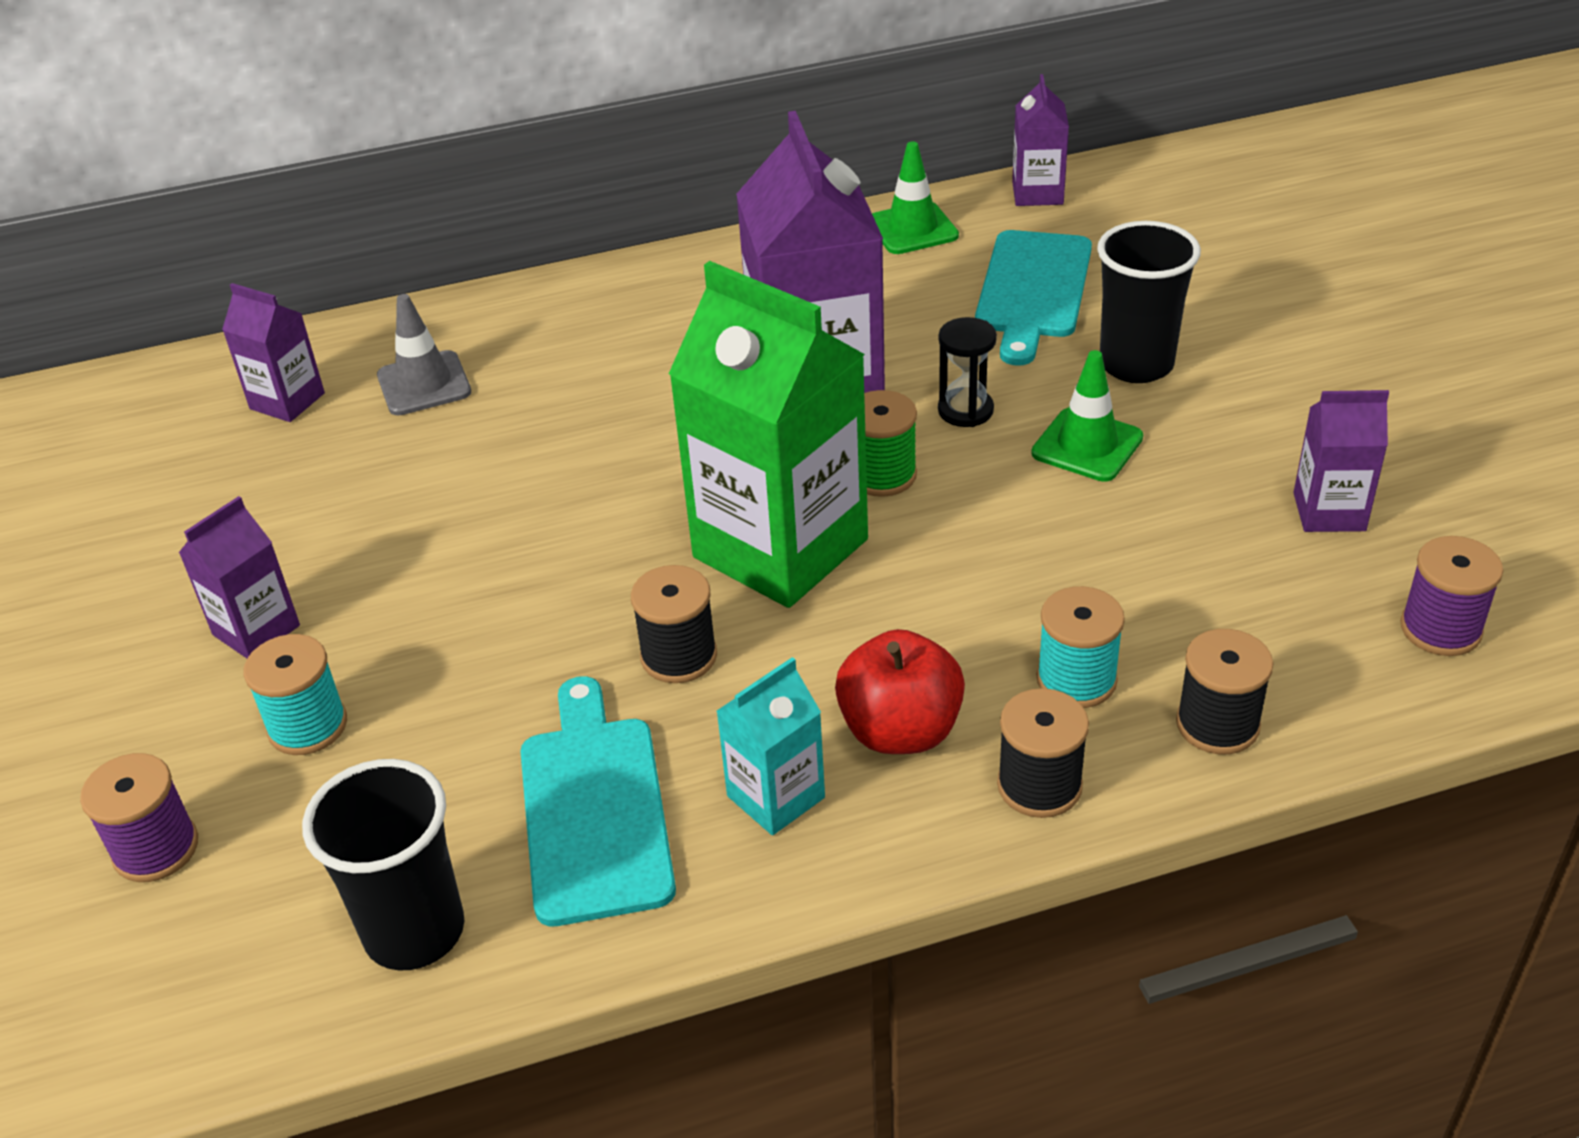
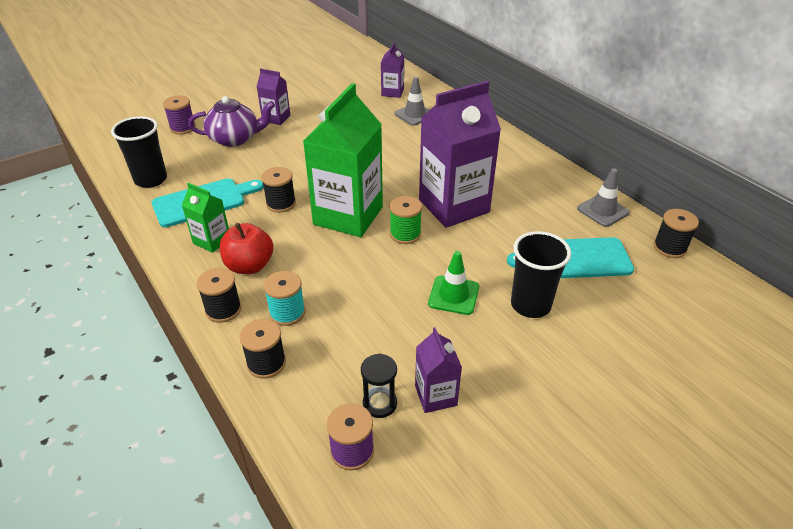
camera: 70 degrees right, 0 degrees up
turquoise spool [244,634,347,755] -> purple teapot [188,96,275,147]
turquoise carton [716,657,825,835] -> green carton [182,183,229,253]
green traffic cone [872,141,959,254] -> grey traffic cone [577,168,630,227]
black hourglass [938,317,997,427] -> black hourglass moved to [361,353,397,418]
purple carton [1012,74,1069,206] -> black spool [653,209,699,258]

